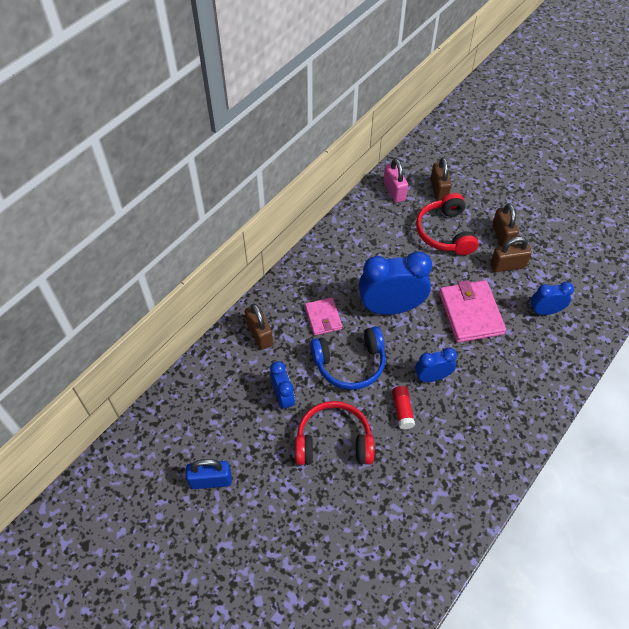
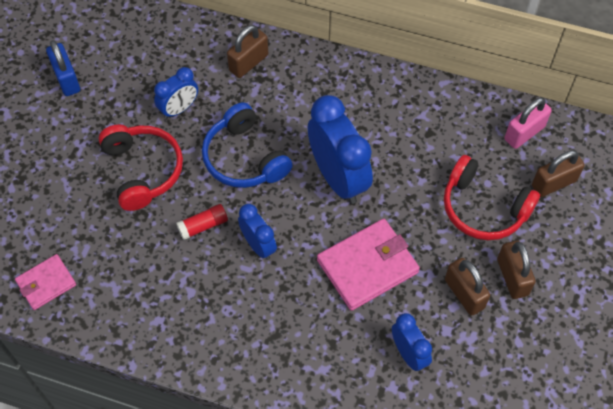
camera: 70 degrees right, 5 degrees up
pink wallet [305,298,342,335] -> pink wallet moved to [15,254,76,310]
red headphones [416,193,479,255] -> red headphones turned 120 degrees counterclockwise [444,155,540,240]
brown padlock [492,203,519,247] -> brown padlock turned 75 degrees counterclockwise [497,241,536,299]

